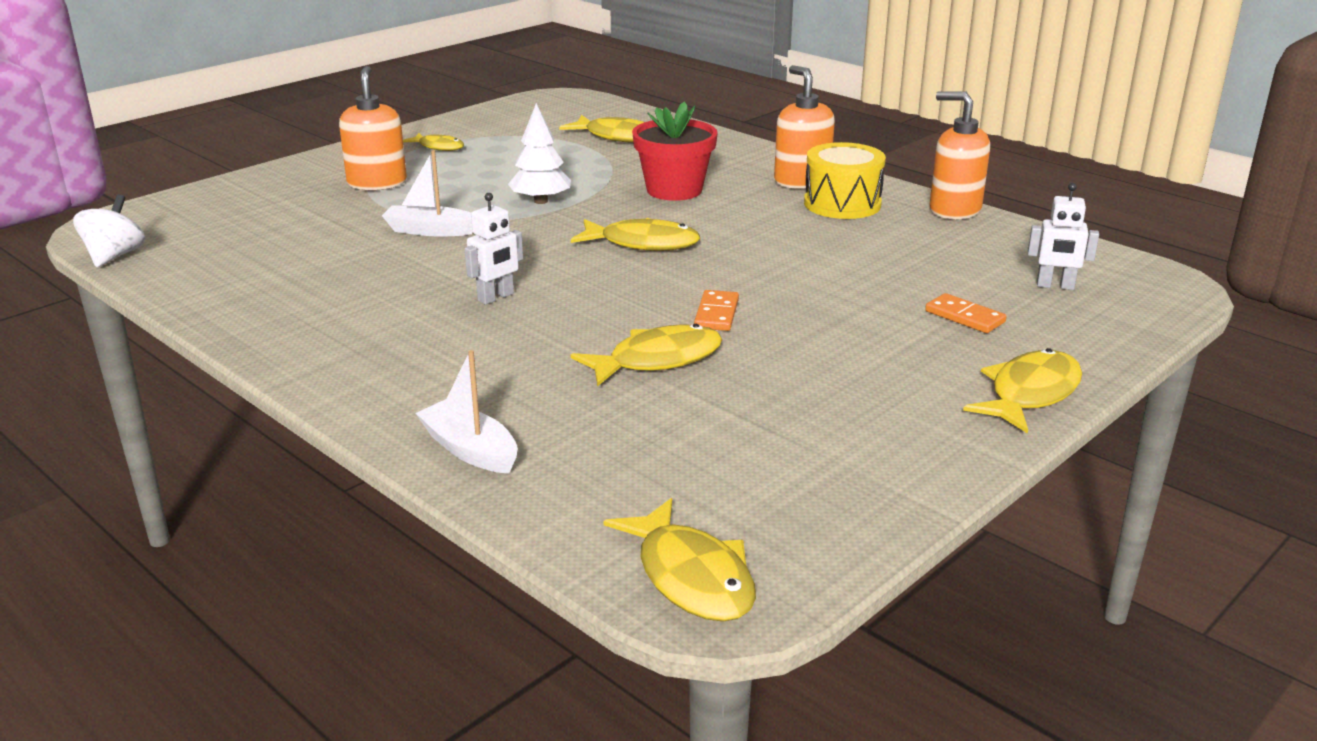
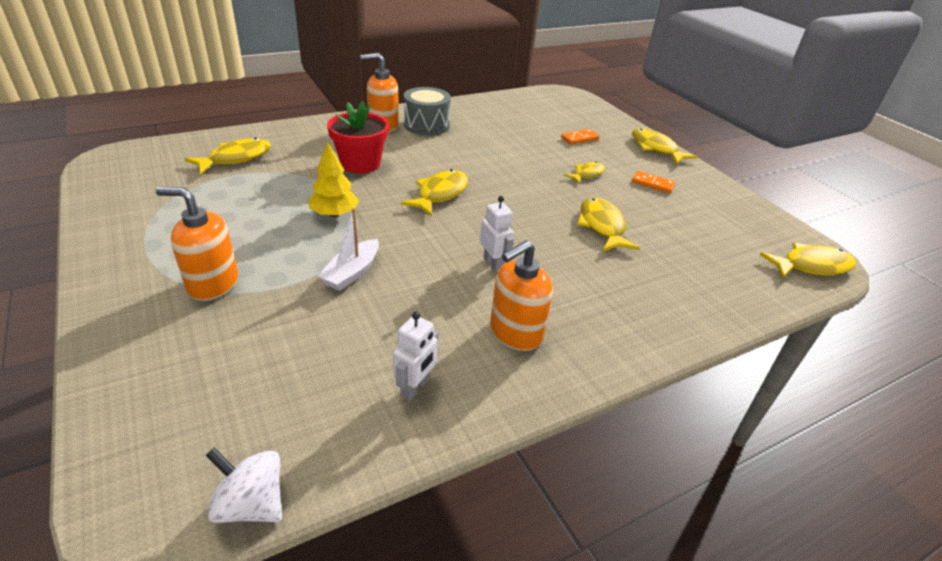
camera: 75 degrees left, 10 degrees up
yellow fish [403,133,464,151] -> yellow fish moved to [564,162,605,184]
white boat [416,350,517,474] -> none
white tree [508,103,571,204] -> yellow tree [309,142,359,217]
orange domino [694,290,739,331] -> orange domino moved to [632,171,676,194]
yellow drum [804,142,886,219] -> grey drum [404,87,451,136]
orange soap dispenser [930,91,990,220] -> orange soap dispenser moved to [490,240,553,351]
white robot [1028,183,1099,290] -> white robot moved to [393,312,439,401]

